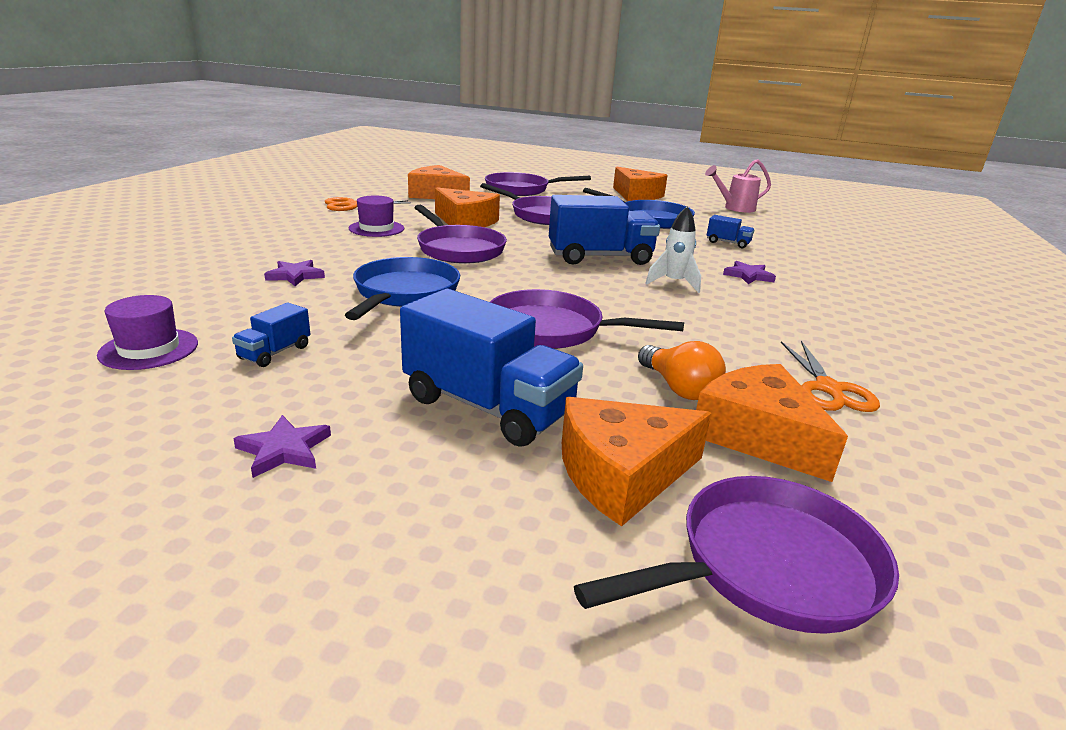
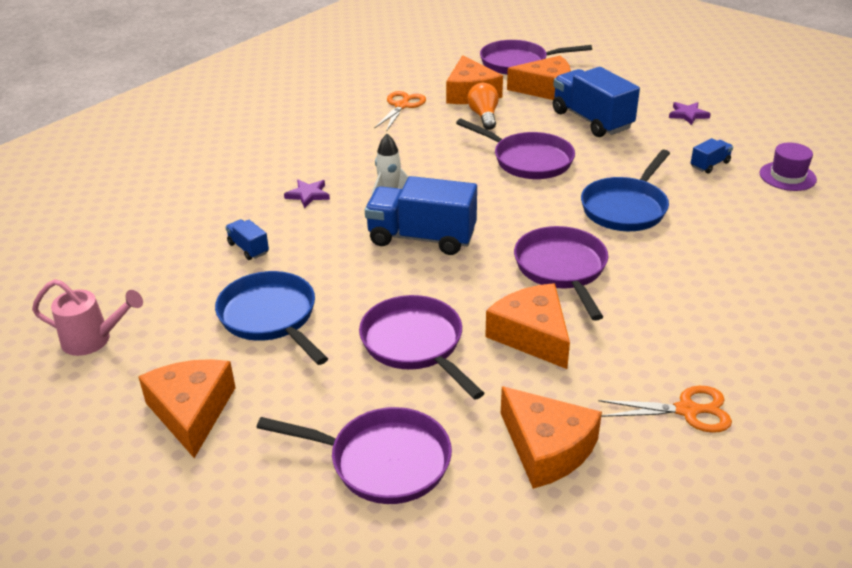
camera: 155 degrees left, 10 degrees up
purple star [264,260,325,286] -> none
purple hat [349,195,404,237] -> none

